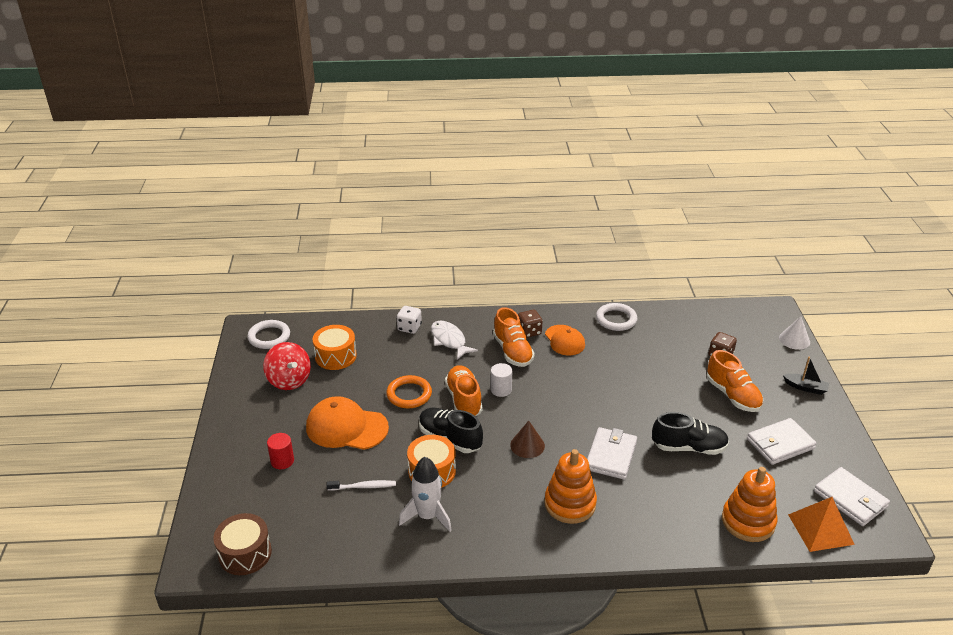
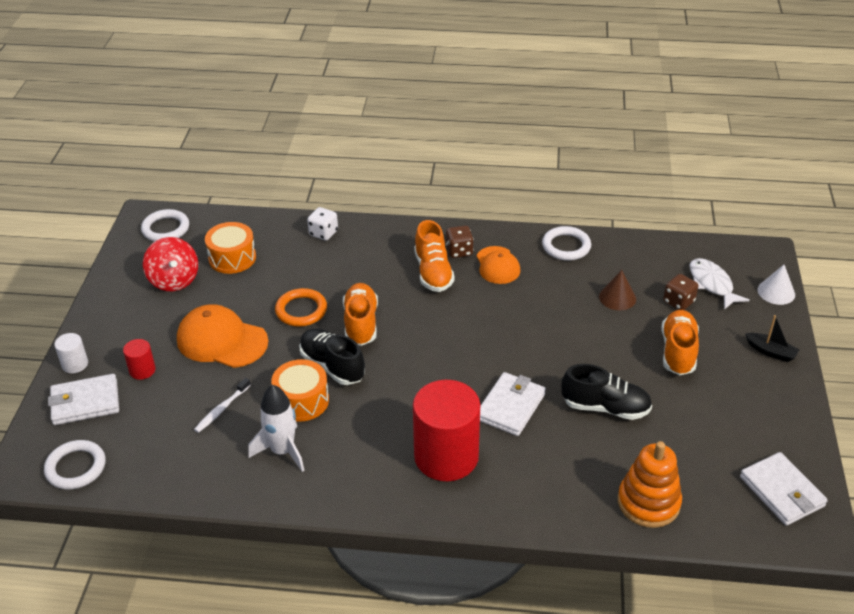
camera: 10 degrees right, 5 degrees up
brown drum [213,513,272,575] -> white ring [44,440,105,489]
white toothbrush [326,480,396,491] -> white toothbrush turned 120 degrees clockwise [194,378,251,433]
white fish [431,321,478,360] -> white fish moved to [689,258,750,310]
white cylinder [490,363,512,397] -> white cylinder moved to [54,333,88,373]
brown cone [510,421,545,458] -> brown cone moved to [599,270,636,310]
orange stacking toy [544,449,597,524] -> red cylinder [413,380,480,481]
orange shoe [707,350,763,412] -> orange shoe turned 150 degrees counterclockwise [661,310,699,375]
white wallet [747,418,817,465] -> white wallet moved to [48,374,119,425]
orange pyramid [788,497,855,552] -> none

